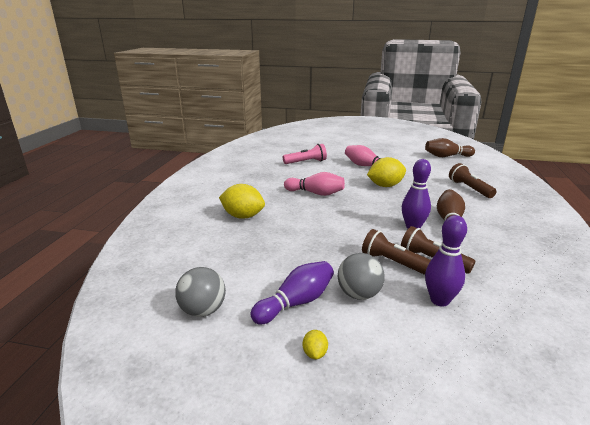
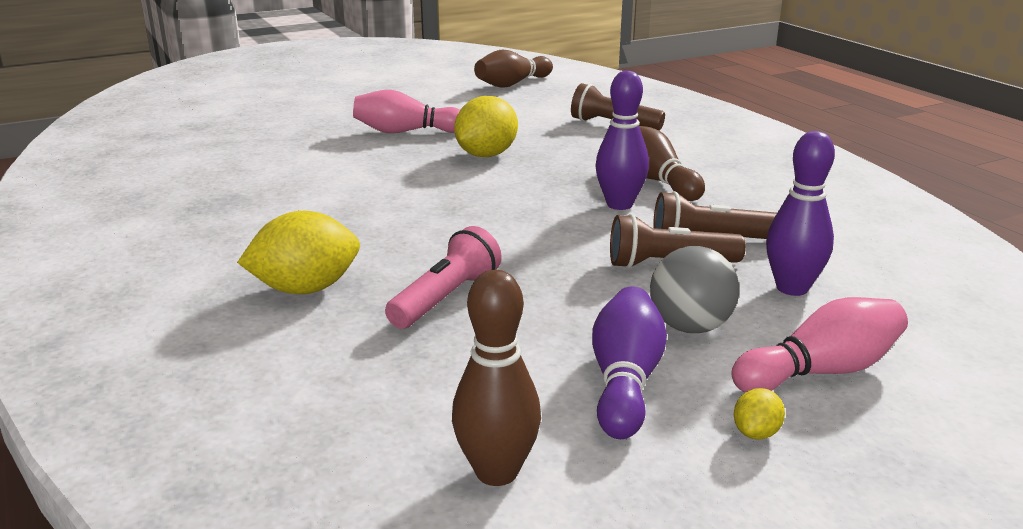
camera: 40 degrees left, 0 degrees up
grey ball [175,267,226,317] -> brown bowling pin [452,270,541,486]
pink flashlight [283,144,327,164] -> pink flashlight moved to [385,226,502,329]
pink bowling pin [284,172,345,196] -> pink bowling pin moved to [731,297,908,392]
yellow lemon [303,330,328,359] -> yellow lemon turned 75 degrees clockwise [734,388,785,439]

